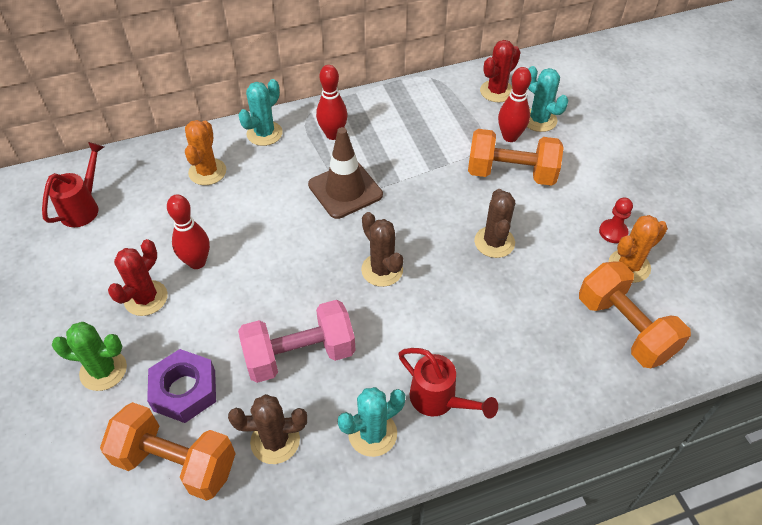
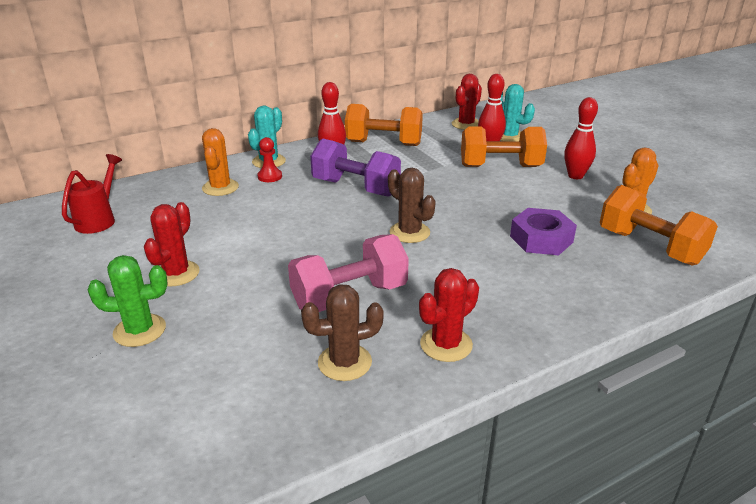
camera: 10 degrees left, 20 degrees down
orange dumbbell [100,402,236,501] -> orange dumbbell moved to [345,104,423,146]
purple nut [147,349,216,423] -> purple nut moved to [510,208,577,256]
red bowling pin [167,194,210,269] -> red bowling pin moved to [564,97,598,179]
brown traffic cone [308,127,383,219] -> purple dumbbell [310,138,401,197]
turquoise cactus [338,387,405,457] -> red cactus [419,268,479,362]
red watering can [398,348,498,419] -> none
brown cactus [474,189,515,258] -> none
red pawn [599,198,633,243] -> red pawn moved to [257,137,282,182]

